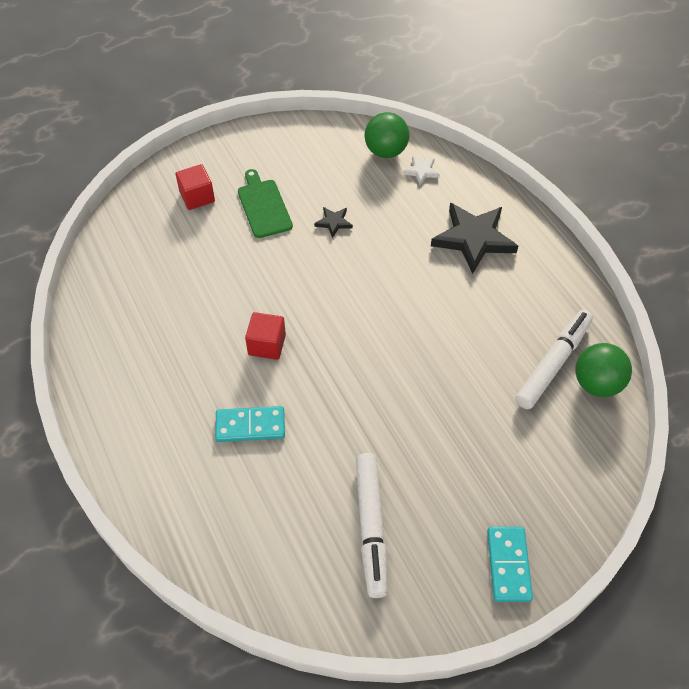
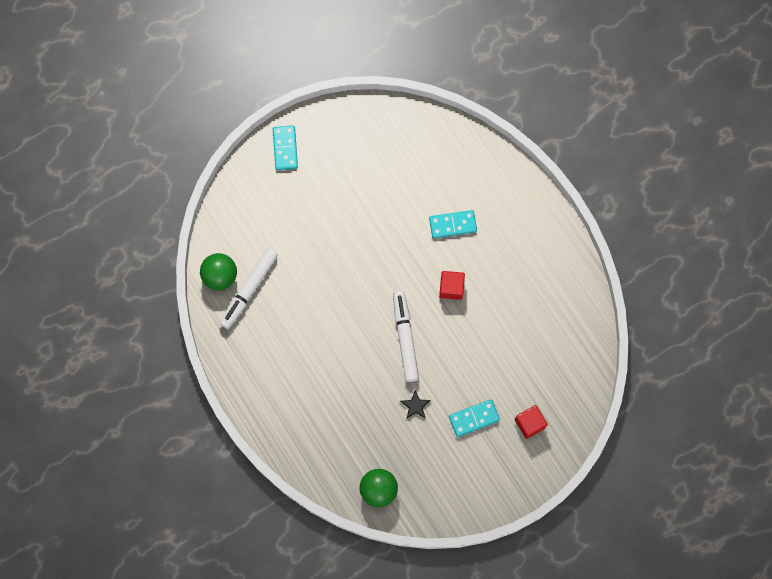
camera: 175 degrees right, 20 degrees up
green cutting board [238,169,293,238] -> turquoise domino [449,399,500,437]
white marker [356,453,387,598] -> white marker moved to [393,290,419,382]
white star [403,156,440,185] -> none
black star [431,203,518,274] -> none

